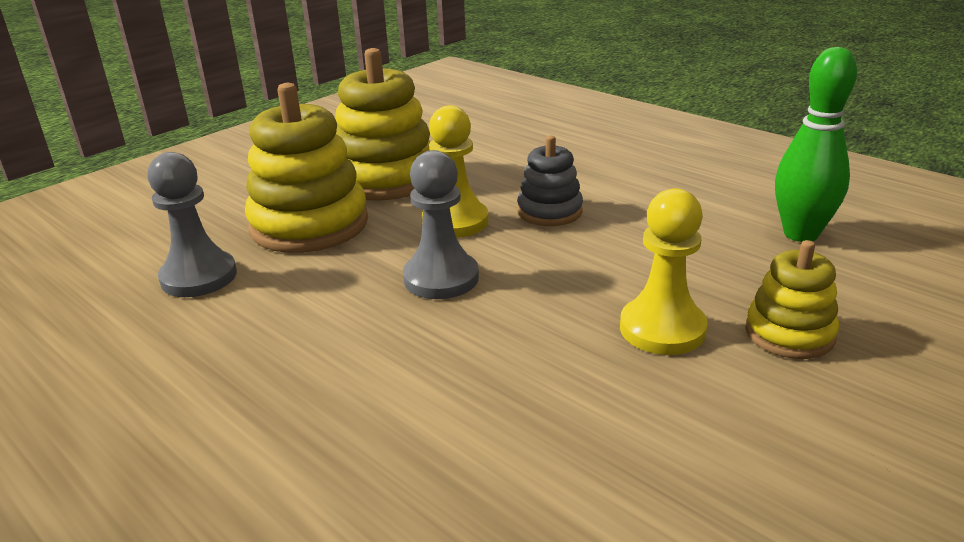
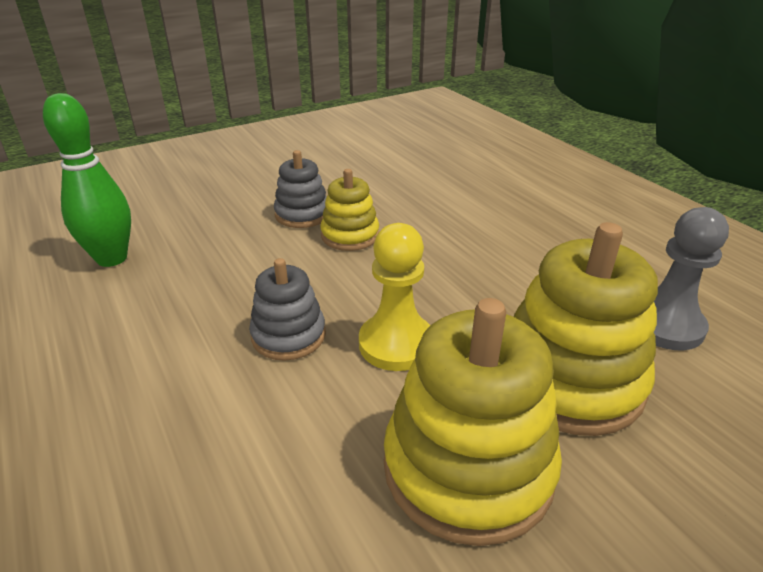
camera: 165 degrees left, 5 degrees up
grey pawn [403,150,479,299] -> none
yellow pawn [620,188,708,355] -> grey stacking toy [274,150,327,228]
yellow stacking toy [745,240,839,359] -> yellow stacking toy moved to [320,169,379,251]

